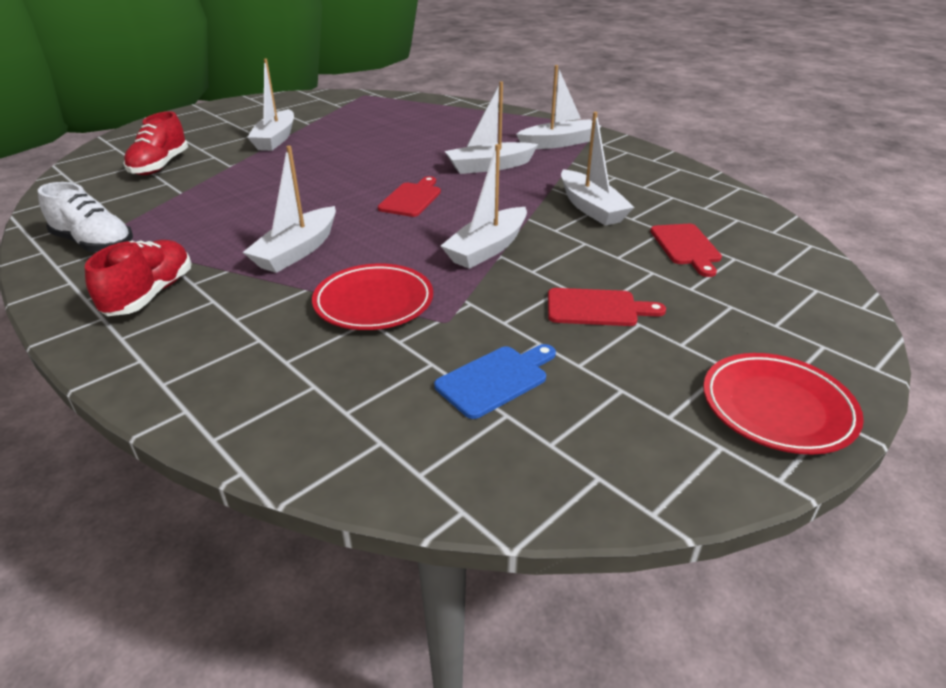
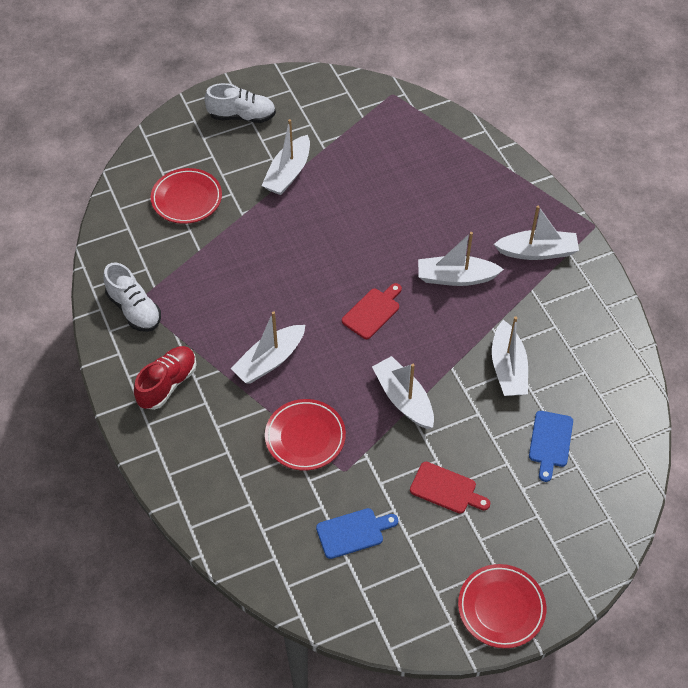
camera: 20 degrees right, 20 degrees up
red shoe [123,111,188,175] -> red plate [151,168,222,224]
white boat [441,144,527,269] -> white boat turned 90 degrees clockwise [372,356,434,429]
red cutting board [650,224,722,277] -> blue cutting board [529,411,573,482]
none -> white shoe [204,83,276,123]

